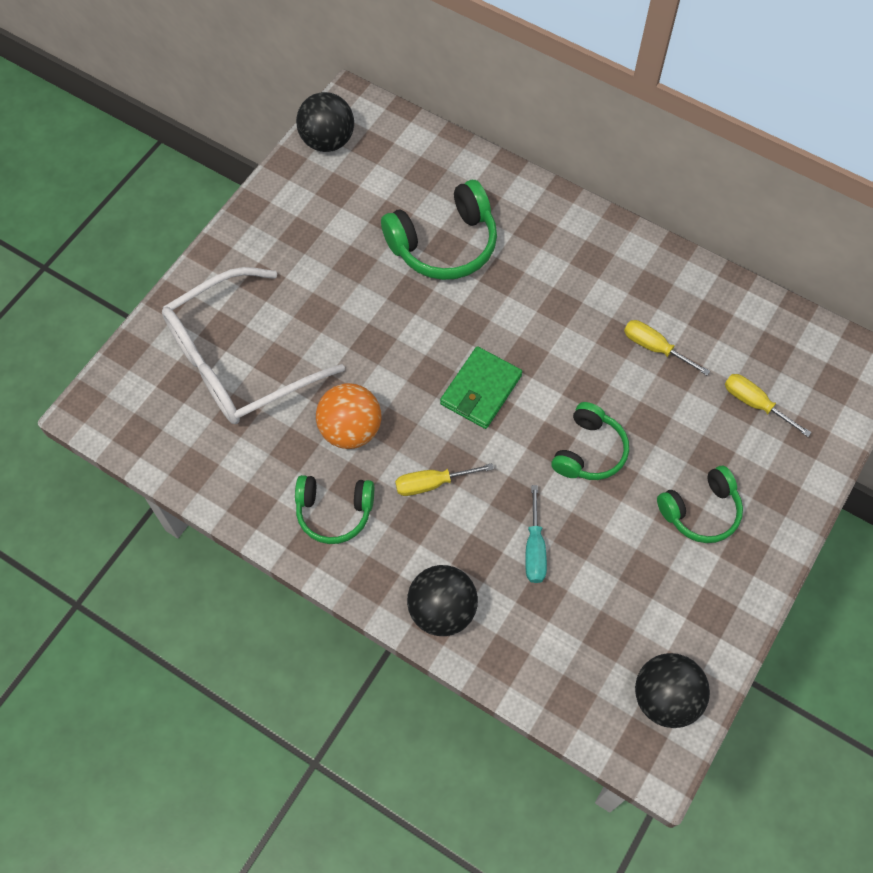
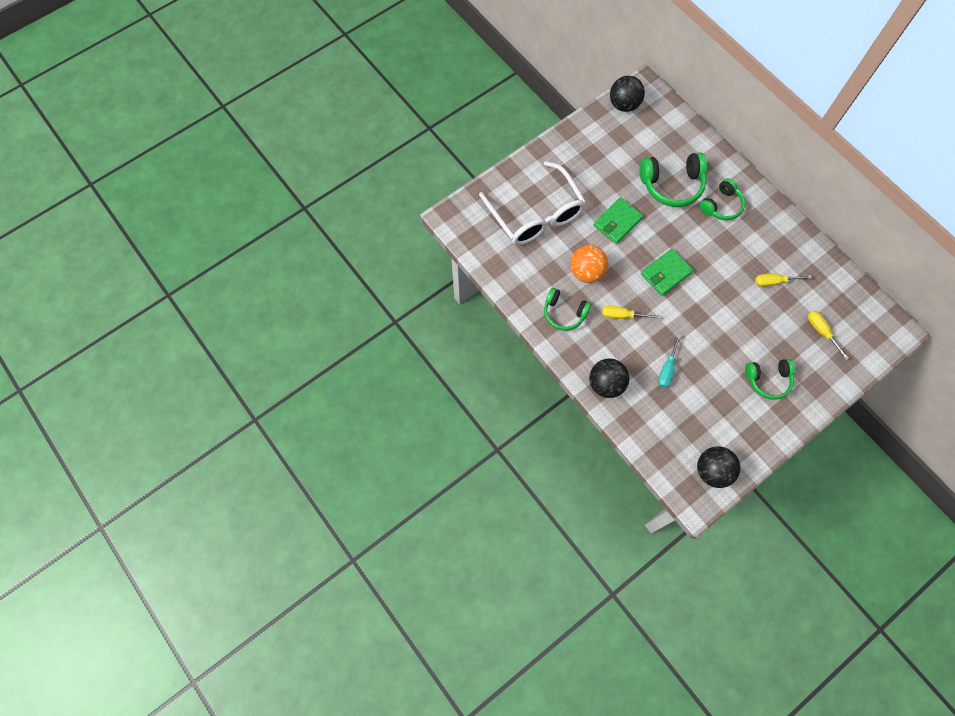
camera: 20 degrees right, 5 degrees up
white glasses [162,267,345,424] -> white glasses turned 105 degrees counterclockwise [479,161,586,245]
green headphones [551,402,629,480] -> green headphones moved to [699,178,745,220]
yellow screwdriver [624,320,710,375] -> yellow screwdriver turned 60 degrees counterclockwise [755,274,812,287]
none -> green wallet [594,198,643,244]

